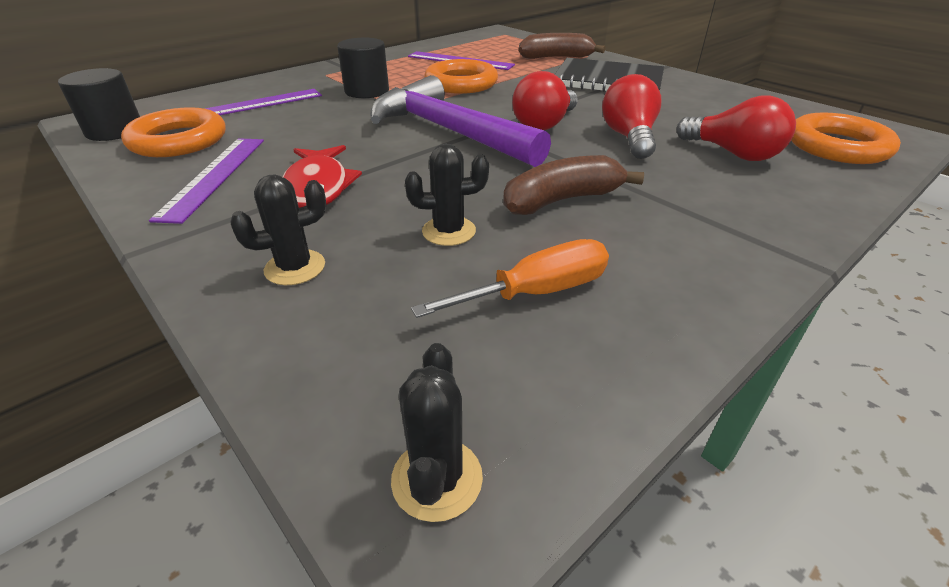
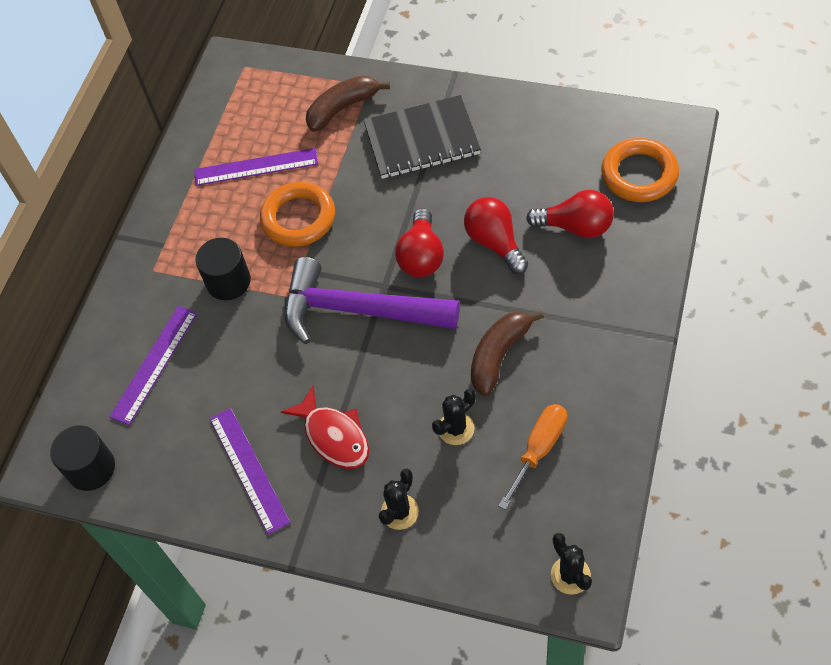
camera: 25 degrees left, 20 degrees up
orange ring [121,107,226,157] -> none

